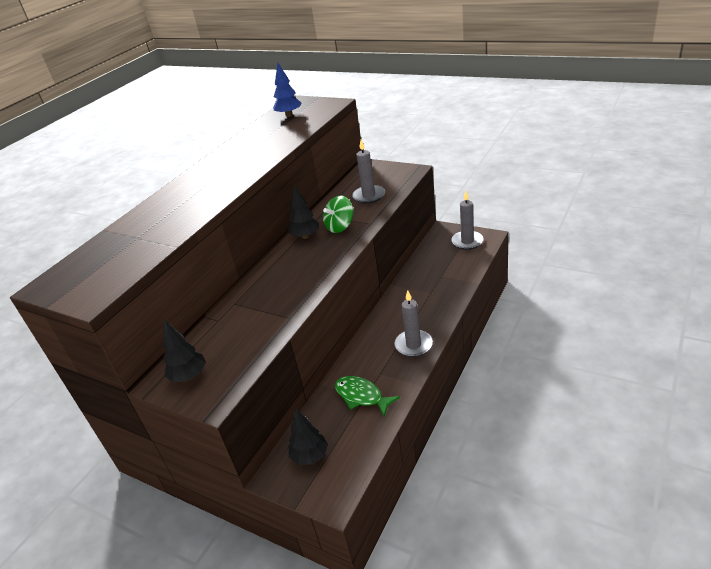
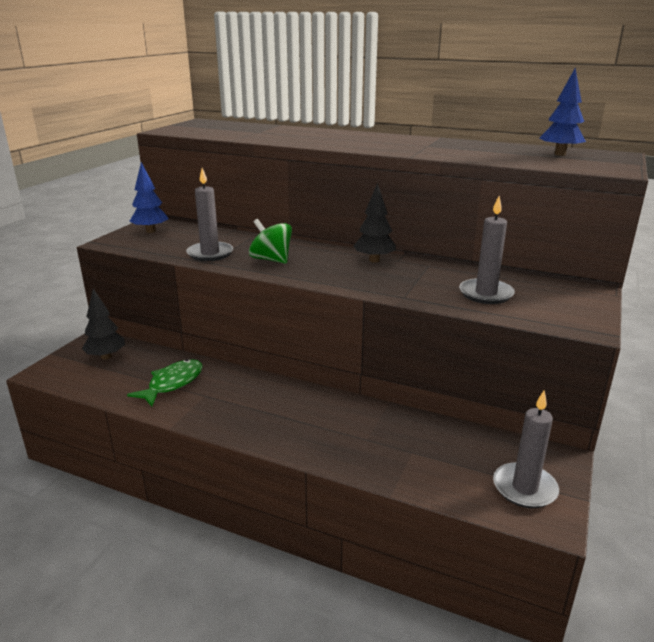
camera: 80 degrees right, 10 degrees down
black tree [163,320,206,382] -> blue tree [129,162,168,233]
green spinning top [323,196,353,233] -> green spinning top moved to [249,219,292,264]
grey candle [394,290,433,357] -> grey candle moved to [186,168,233,261]

